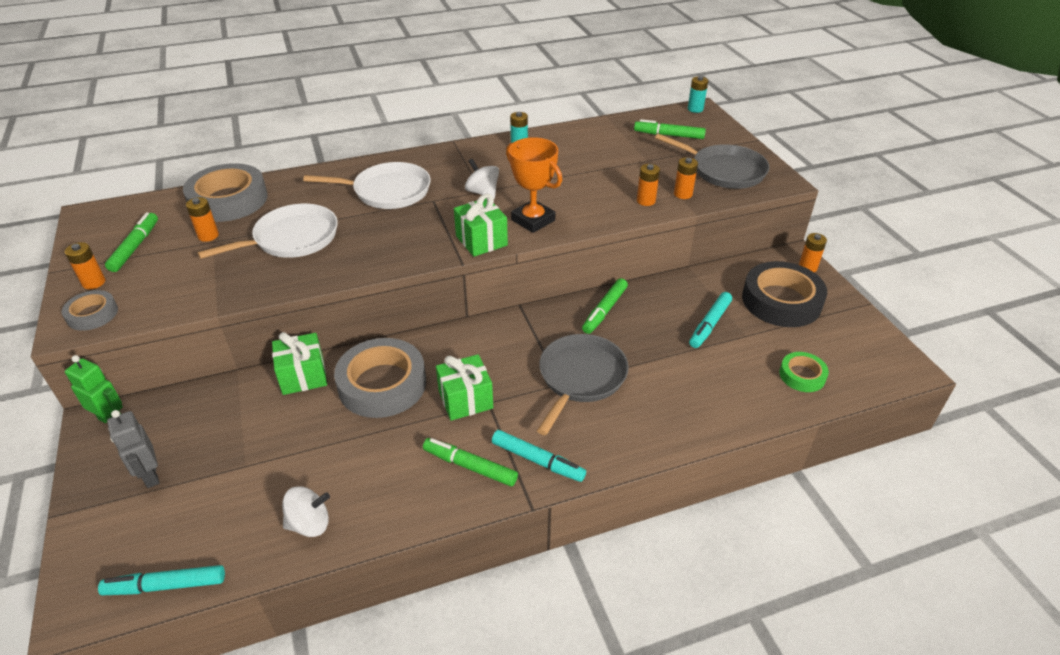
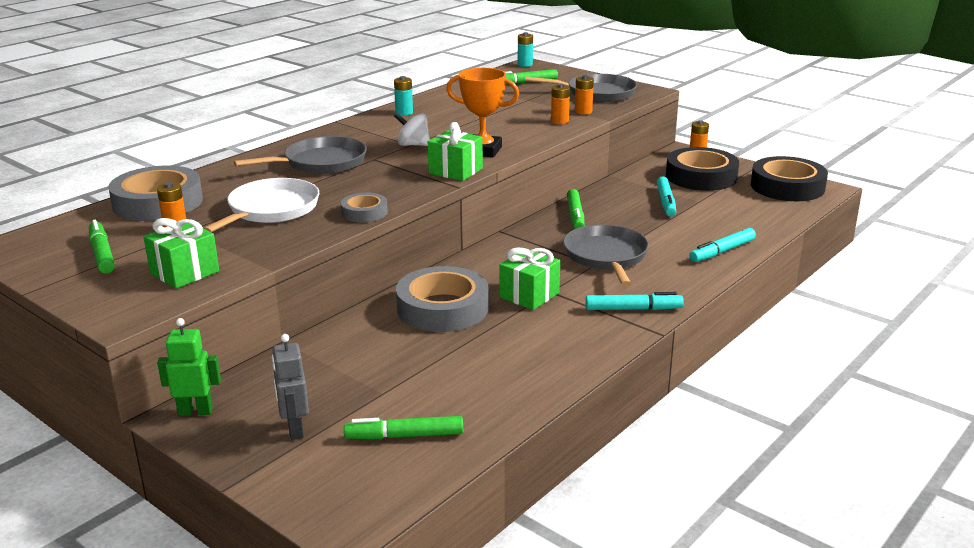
camera: 30 degrees left, 15 degrees down
grey tape [61,290,118,331] -> grey tape moved to [341,193,388,222]
orange battery [65,242,105,289] -> none
turquoise marker [98,565,225,595] -> turquoise marker moved to [689,228,756,262]
grey robot [107,410,160,488] -> grey robot turned 45 degrees clockwise [272,334,309,440]
green gift [272,332,327,395] -> green gift moved to [143,218,219,289]
white spinning top [282,486,330,537] -> none
white pan [303,162,431,209] -> grey pan [234,136,367,174]
green marker [423,438,518,486] -> green marker moved to [344,416,463,439]
green tape [779,352,829,392] -> none
none -> black tape [751,156,828,201]

